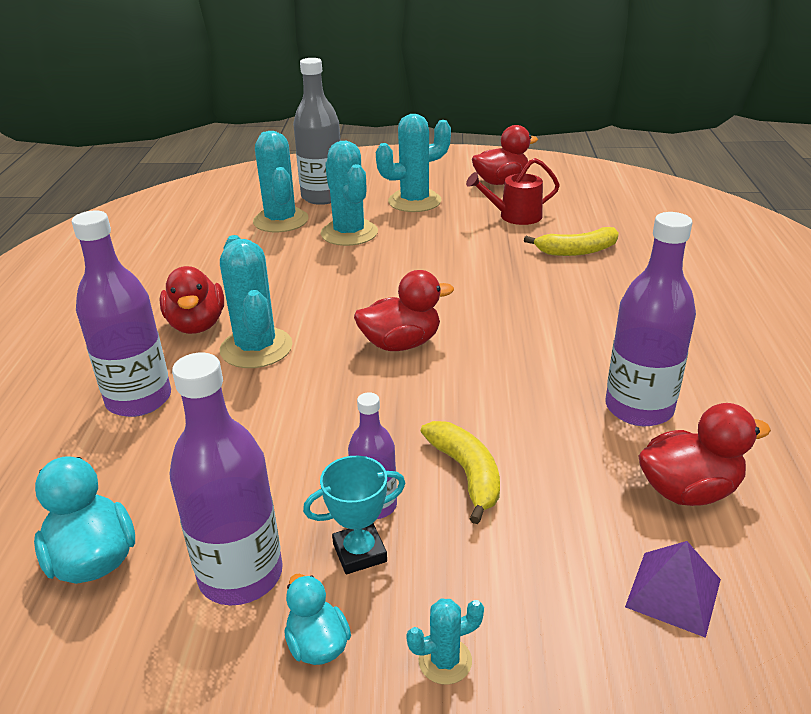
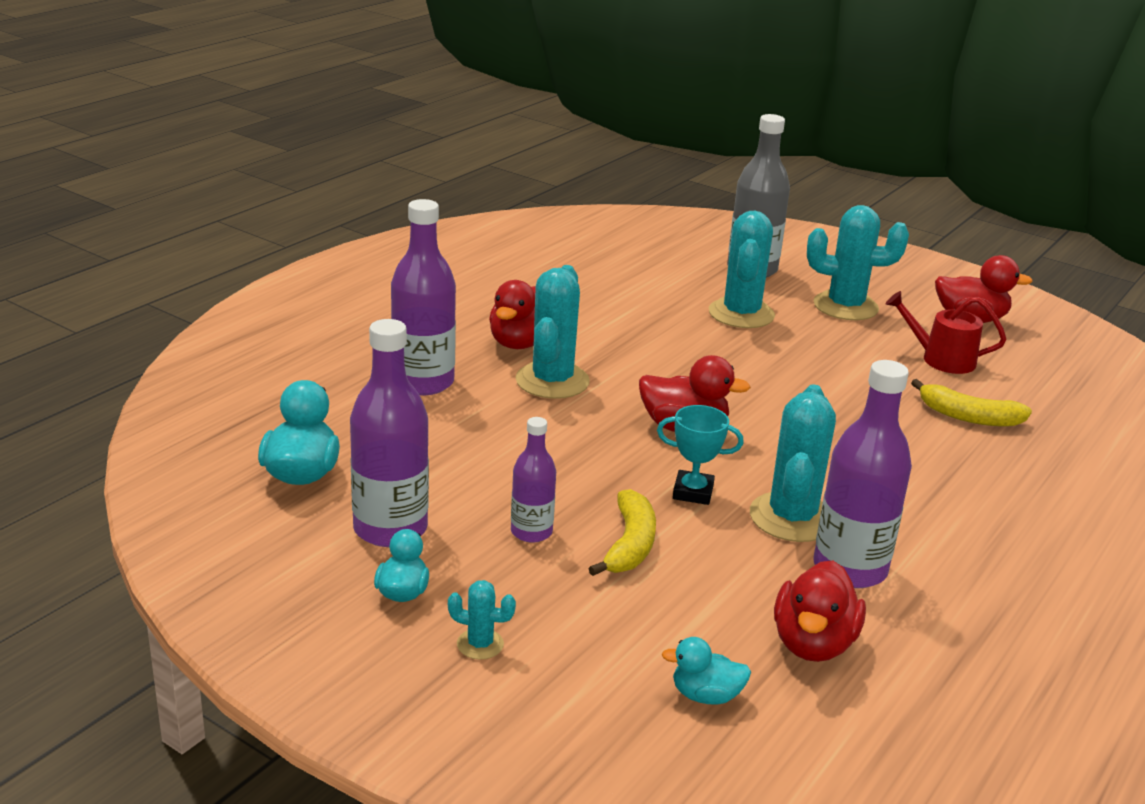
camera: 30 degrees right, 5 degrees down
turquoise cactus [253,131,309,232] -> turquoise cactus moved to [750,384,836,542]
turquoise trophy [303,456,406,574] -> turquoise trophy moved to [657,405,744,505]
purple pyramid [625,541,721,638] -> turquoise duck [662,637,751,705]
red duck [638,403,771,506] -> red duck turned 90 degrees clockwise [774,560,866,662]

